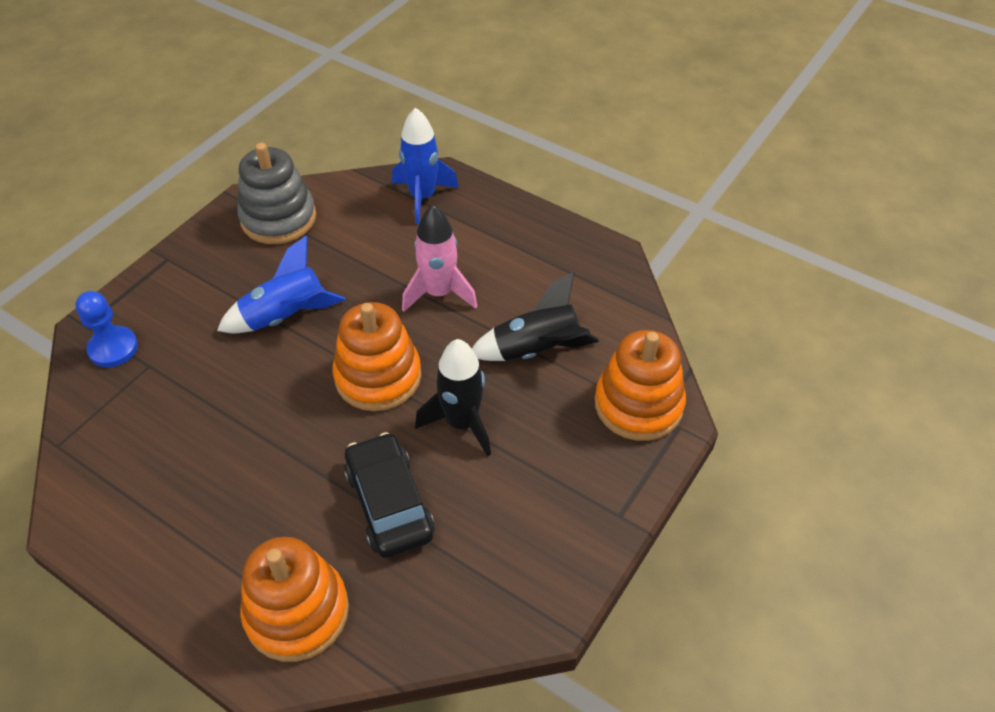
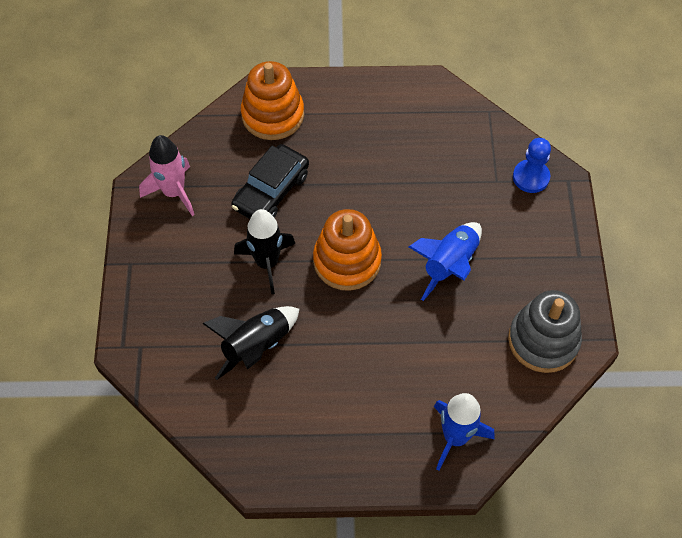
camera: 145 degrees right, 10 degrees up
black car [344,432,435,558] -> black car turned 90 degrees clockwise [231,144,309,219]
pink rocket [402,205,477,312] -> pink rocket moved to [139,135,195,216]
orange stacking toy [595,330,686,441] -> none

